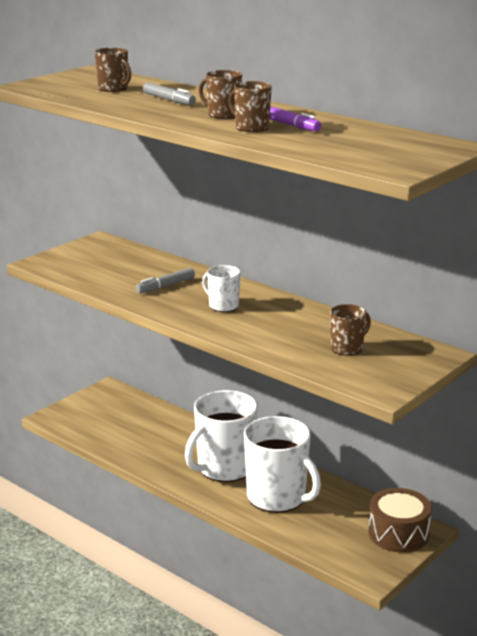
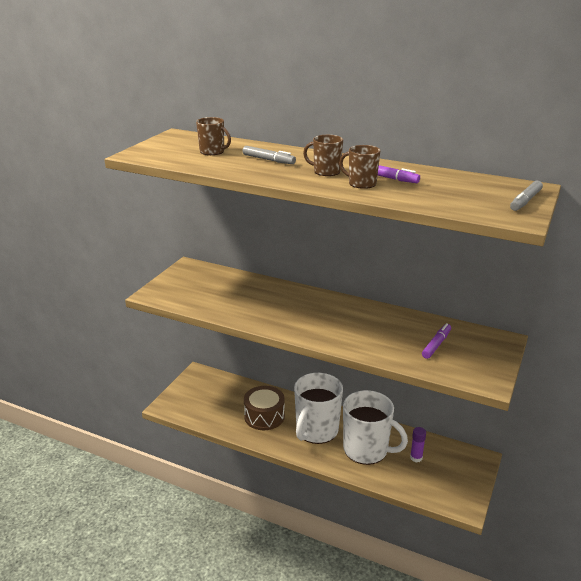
camera: 15 degrees left, 5 degrees up
grey marker [136,268,195,293] -> grey marker moved to [510,181,543,211]
white mug [202,265,241,312] -> none
brown mug [330,304,371,356] -> purple marker [422,323,451,359]
brown drum [368,488,432,553] -> brown drum moved to [244,386,285,430]
none -> purple glue stick [410,427,426,462]

